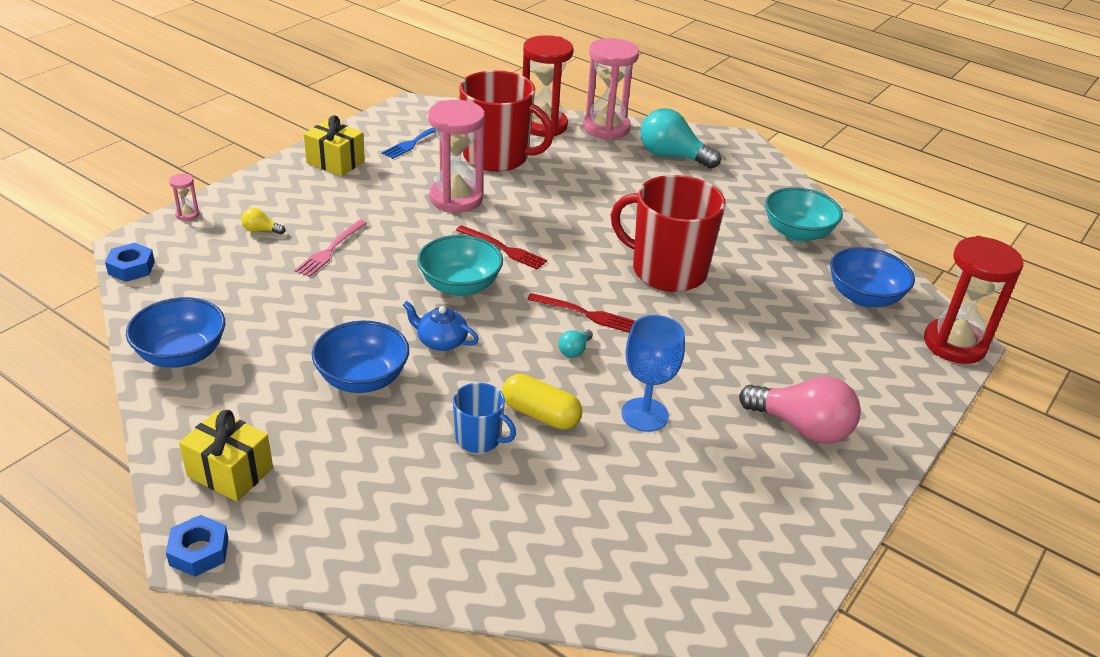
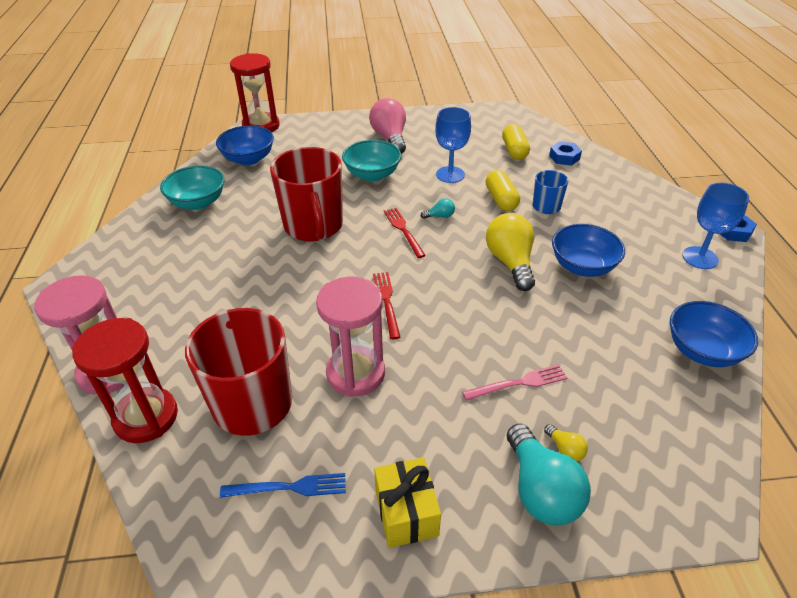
camera: 130 degrees left, 5 degrees up
blue nut [105,243,155,282] -> blue nut moved to [549,141,582,166]
pink hourglass [169,173,200,221] -> none
yellow gift [179,410,273,502] -> blue goblet [682,183,749,269]
blue teapot [403,301,479,351] -> yellow light bulb [486,213,535,291]
turquoise bowl [417,235,503,296] -> turquoise bowl moved to [342,140,401,182]
turquoise light bulb [640,108,721,169] -> turquoise light bulb moved to [507,423,591,526]
none -> yellow capsule [502,124,530,160]

